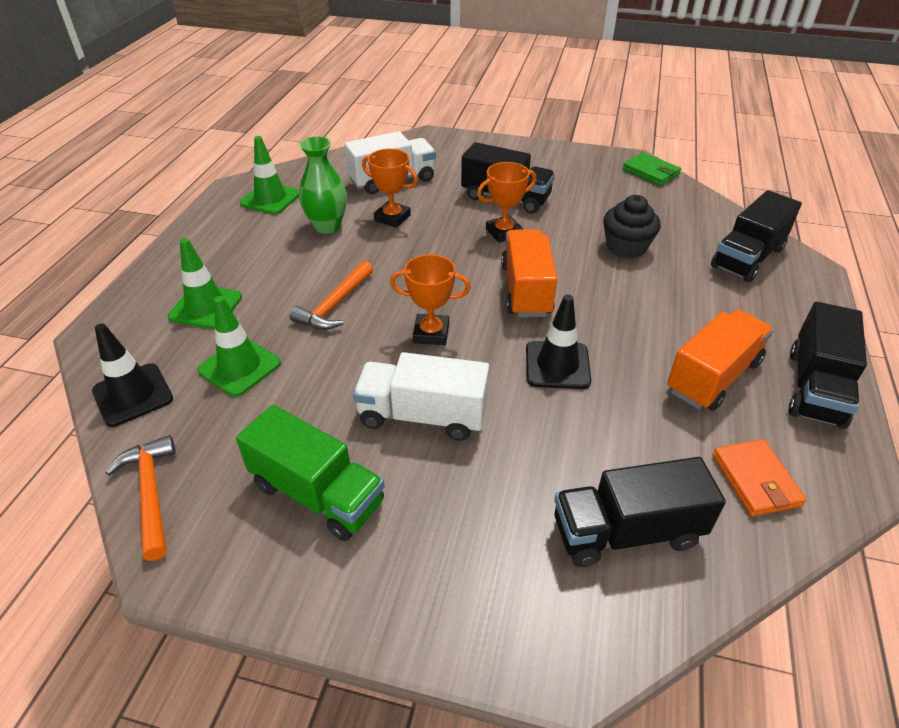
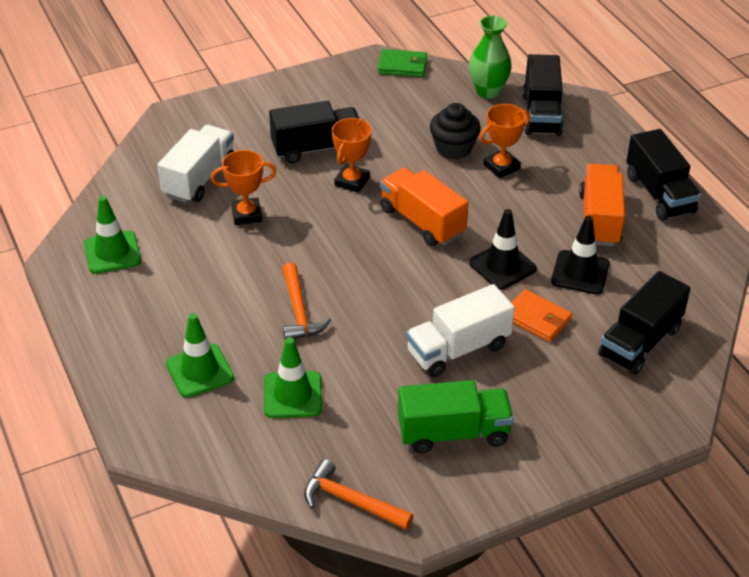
camera: 40 degrees left, 0 degrees up
black traffic cone [92,323,173,427] -> black traffic cone moved to [551,216,610,294]
green vase [299,137,347,234] -> green vase moved to [469,16,512,99]
orange trophy [390,254,471,345] -> orange trophy moved to [480,104,530,178]
orange wallet [713,439,807,516] -> orange wallet moved to [511,289,572,342]

